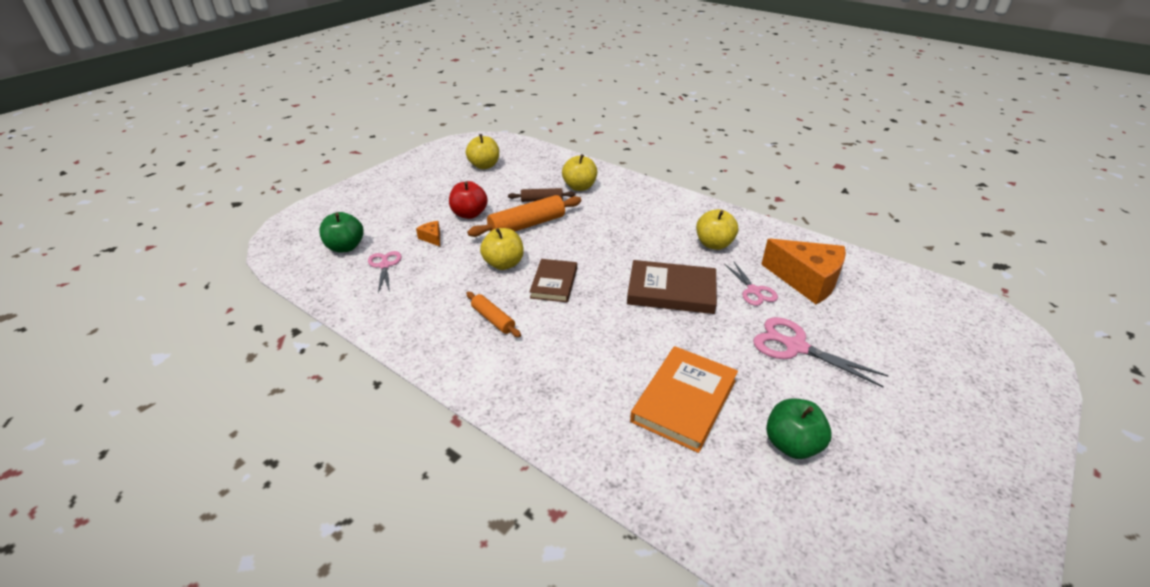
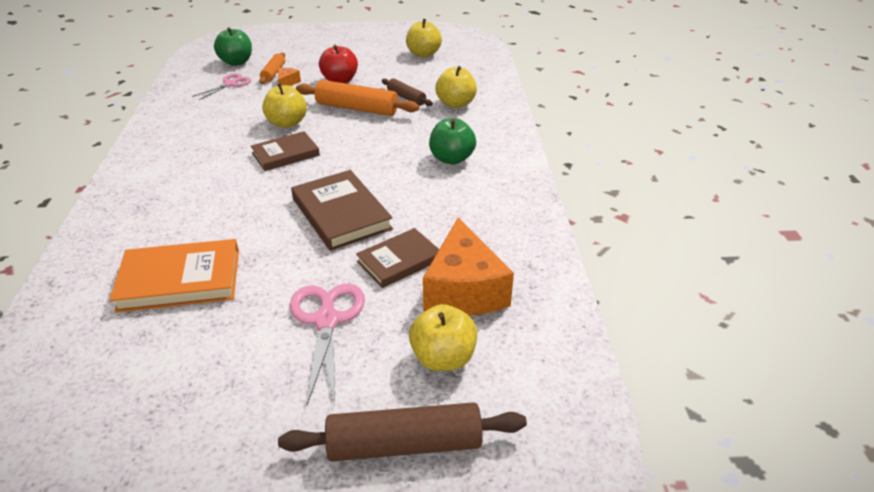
camera: 50 degrees right, 0 degrees up
orange rolling pin [466,292,521,337] -> orange rolling pin moved to [259,52,285,84]
yellow apple [696,209,738,250] -> yellow apple moved to [409,304,477,371]
pink scissors [724,261,778,306] -> brown book [356,228,439,288]
green apple [766,398,832,459] -> green apple moved to [429,118,476,164]
none -> brown rolling pin [278,402,527,462]

